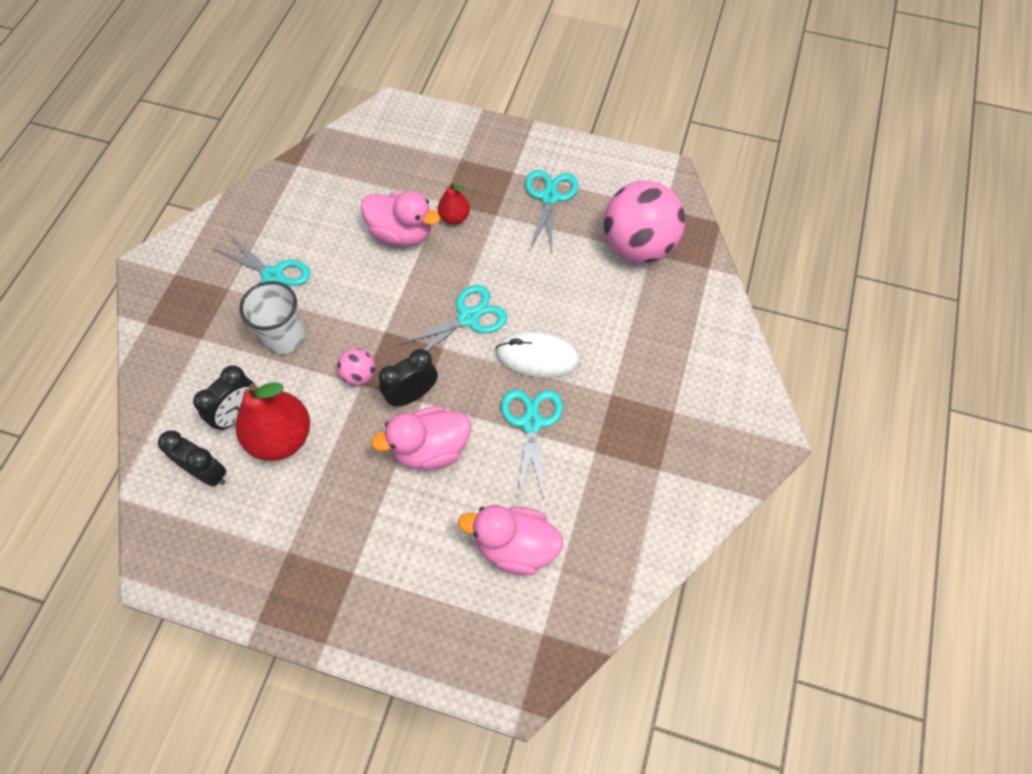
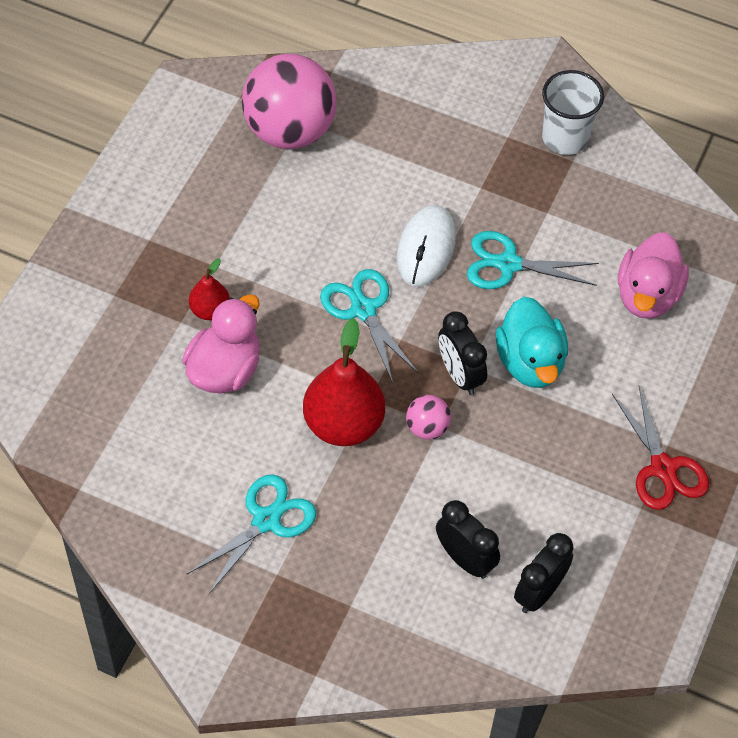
camera: 85 degrees left, 5 degrees down
red pear [236,382,310,461] -> red pear moved to [303,318,385,446]
white cup [239,281,305,354] -> white cup moved to [542,70,604,155]
pink duck [371,406,471,470] -> turquoise duck [496,297,568,388]
turquoise scissors [525,170,579,253] -> none
none -> red scissors [612,386,709,510]

